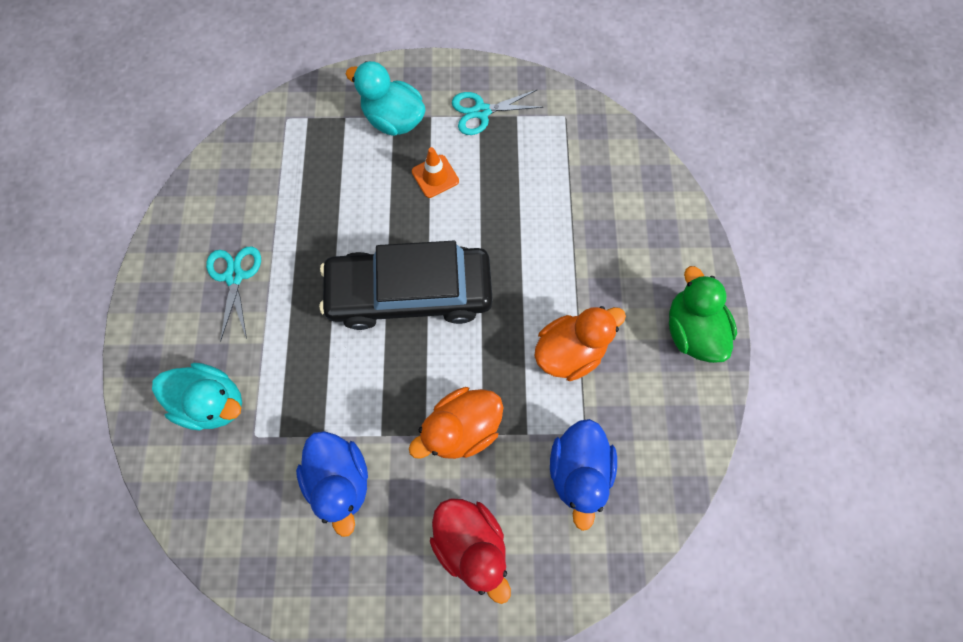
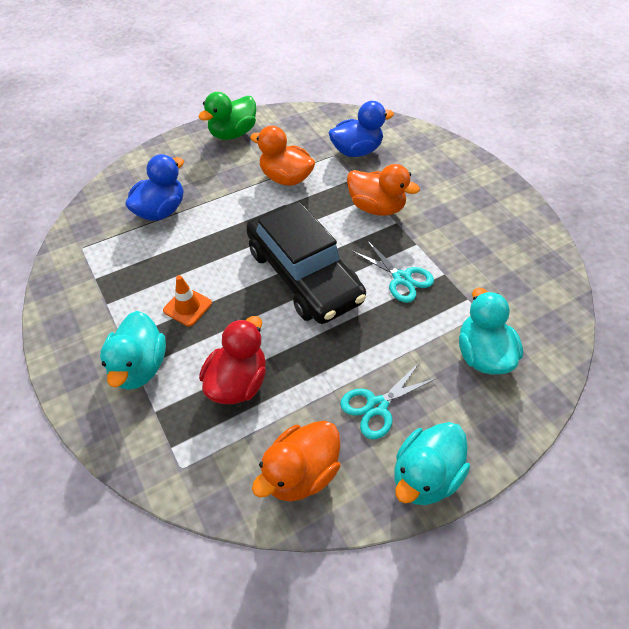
camera: 120 degrees left, 20 degrees down
blue duck [296,431,368,537] -> blue duck moved to [125,154,184,221]
red duck [430,498,511,604] -> red duck moved to [199,316,266,404]
turquoise scissors [452,90,543,135] -> turquoise scissors moved to [352,240,434,303]
none -> orange duck [252,421,340,501]
none -> turquoise duck [394,422,470,505]

